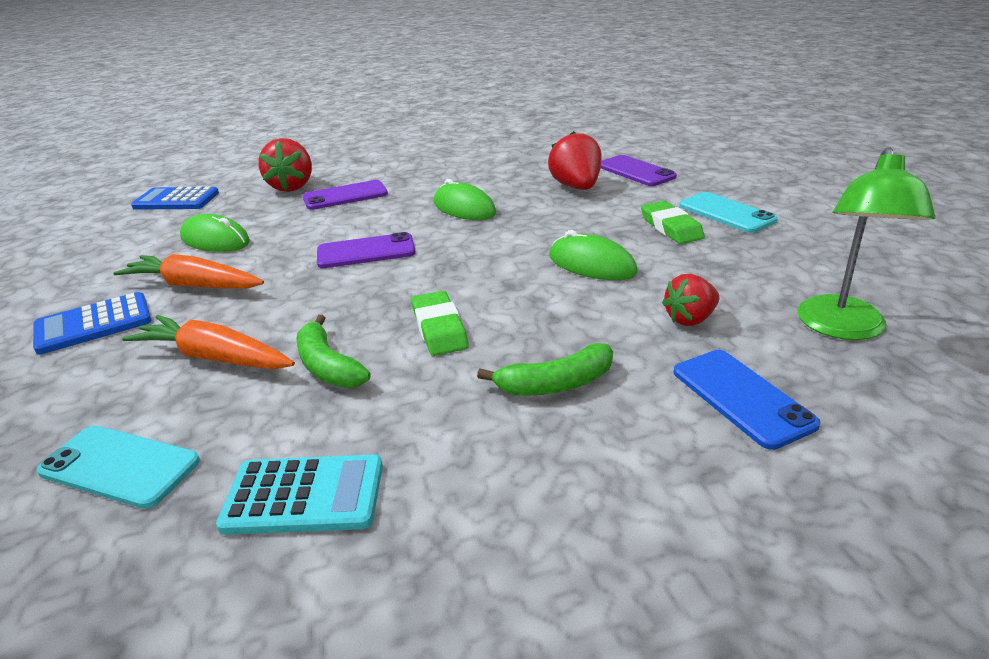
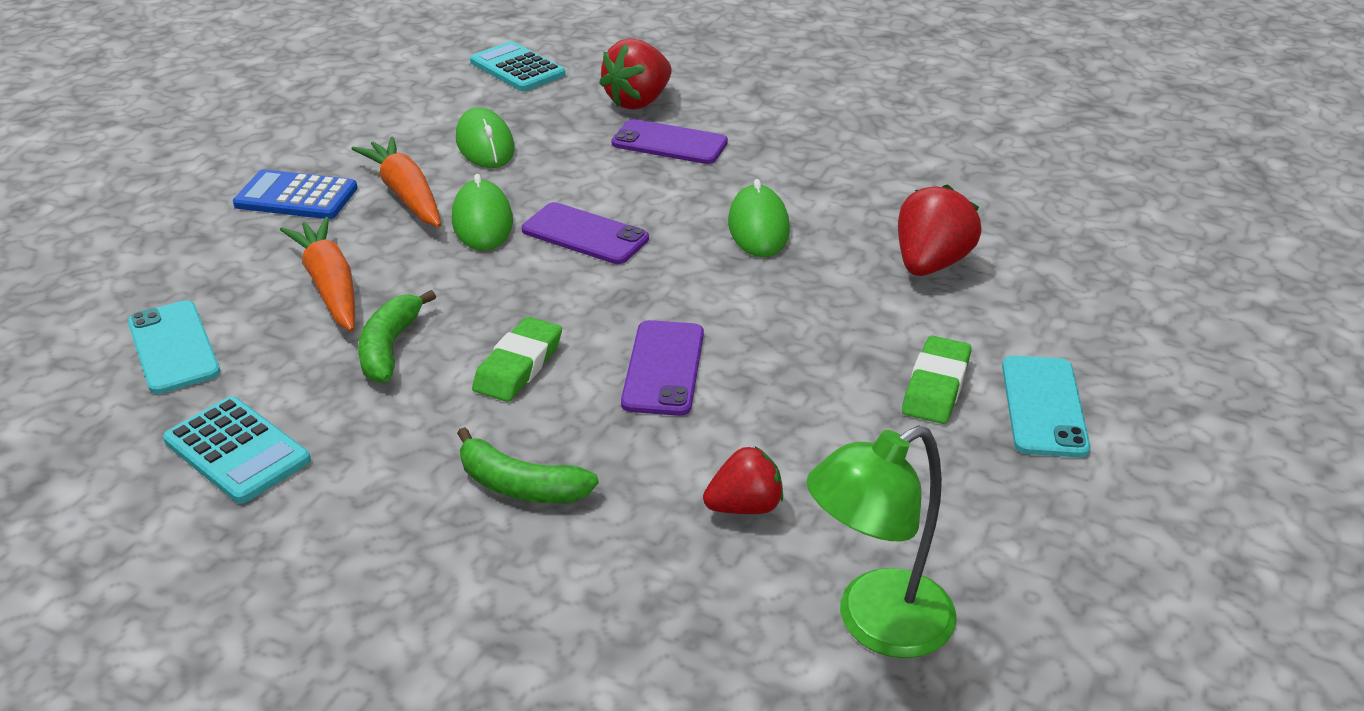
camera: 40 degrees right, 5 degrees up
blue calculator [131,186,219,210] -> turquoise calculator [470,41,565,91]
green mouse [549,230,638,280] -> green mouse moved to [452,174,513,251]
purple phone [601,155,677,186] -> purple phone moved to [621,320,704,416]
red strawberry [662,274,720,326] -> red strawberry turned 150 degrees clockwise [703,446,783,514]
blue phone [674,350,821,450] -> none

